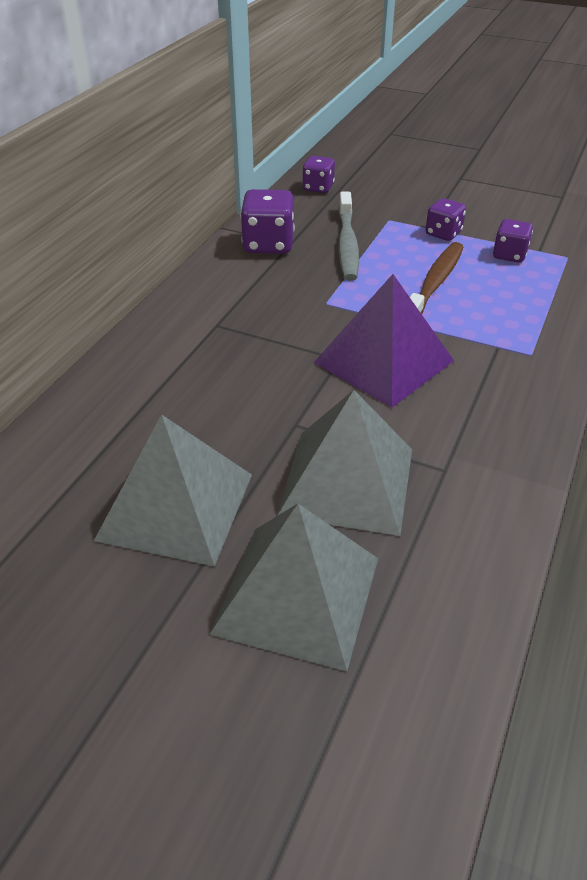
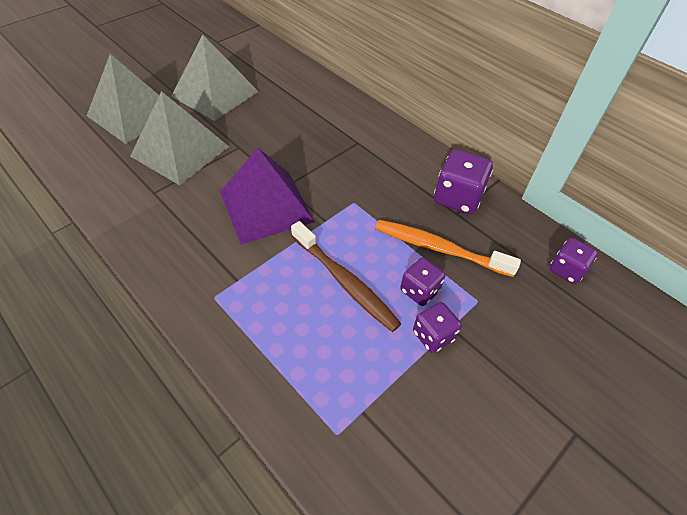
camera: 110 degrees right, 10 degrees up
grey toothbrush [338,192,359,281] -> orange toothbrush [375,220,521,277]
purple dice [493,219,533,263] -> purple dice moved to [400,258,445,306]

